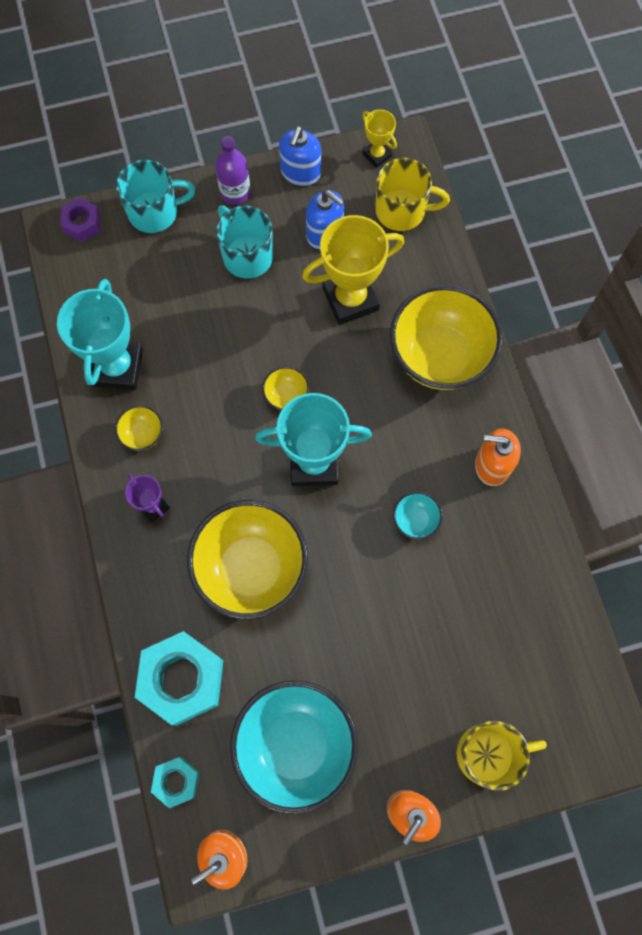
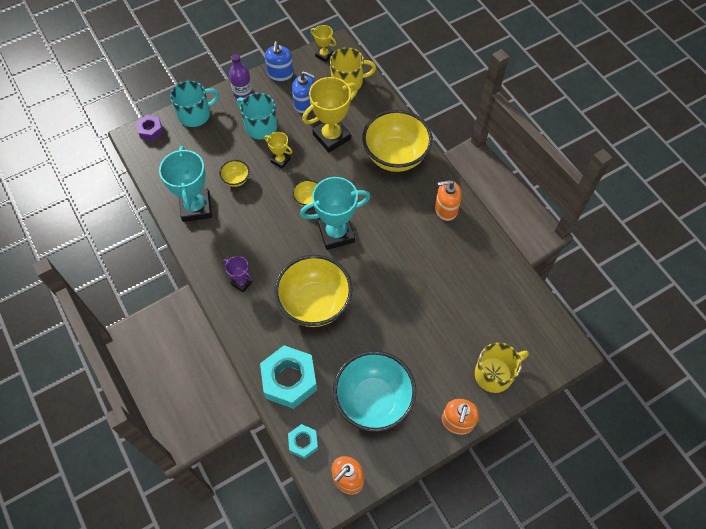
camera: 15 degrees left, 10 degrees down
yellow bowl [115,405,163,451] -> yellow bowl moved to [219,160,249,187]
turquoise bowl [393,491,443,540] -> none
none -> yellow trophy [264,132,292,169]

